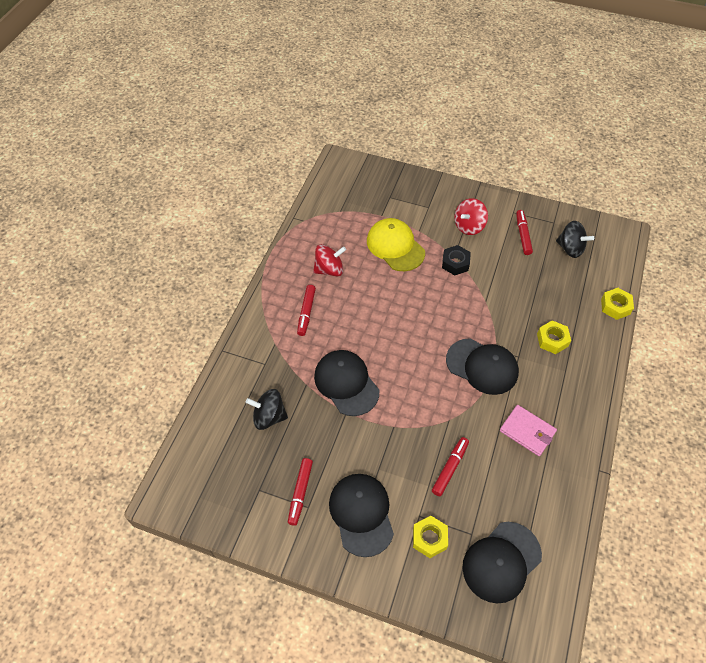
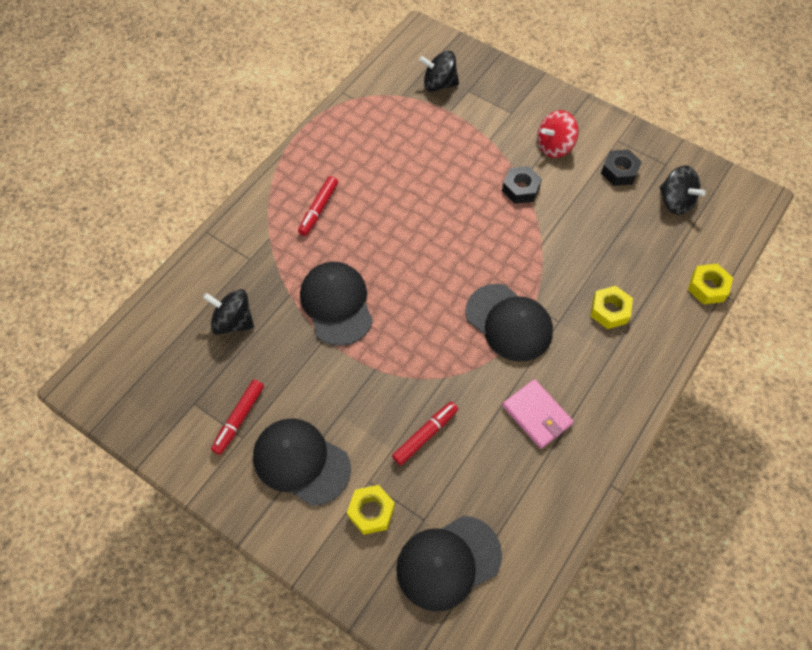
camera: 15 degrees right, 5 degrees up
red spinning top [313,244,346,276] -> none
black cap [329,474,394,557] -> black cap turned 60 degrees counterclockwise [253,418,351,506]
yellow cap [367,218,425,271] -> none
red marker [516,210,533,255] -> black nut [601,149,642,186]
none -> black spinning top [419,51,459,92]

